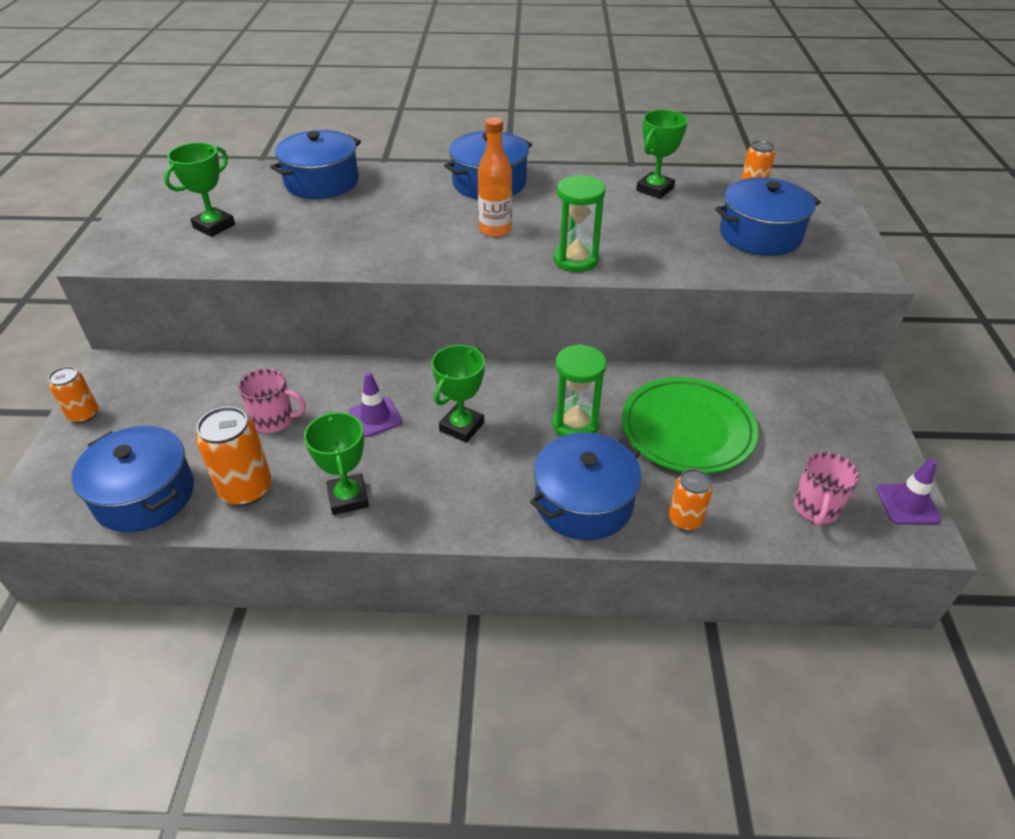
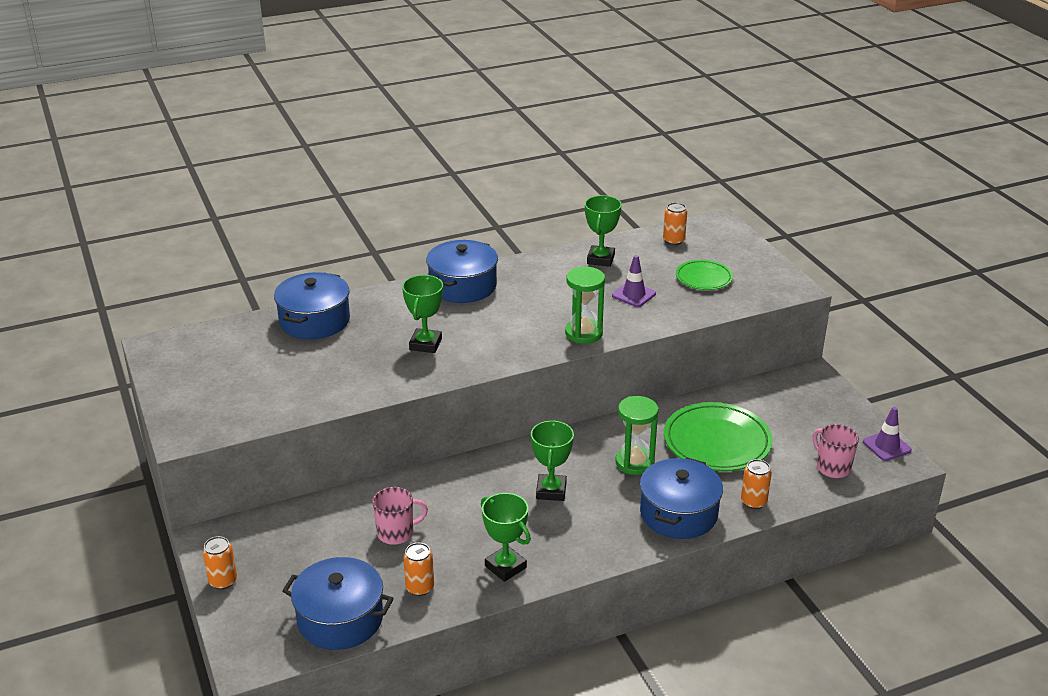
camera: 25 degrees left, 10 degrees down
green trophy [164,142,235,237] -> green trophy moved to [402,275,443,353]
orange can [196,406,272,506] -> orange can [403,543,434,596], size x0.62
purple traffic cone [349,372,403,437] -> purple traffic cone moved to [612,255,656,307]
orange bottle [478,117,512,237] -> none
blue pot [715,177,821,256] -> green plate [676,260,733,290]
pink mug [794,452,860,526] -> pink mug turned 150 degrees clockwise [813,424,859,478]

